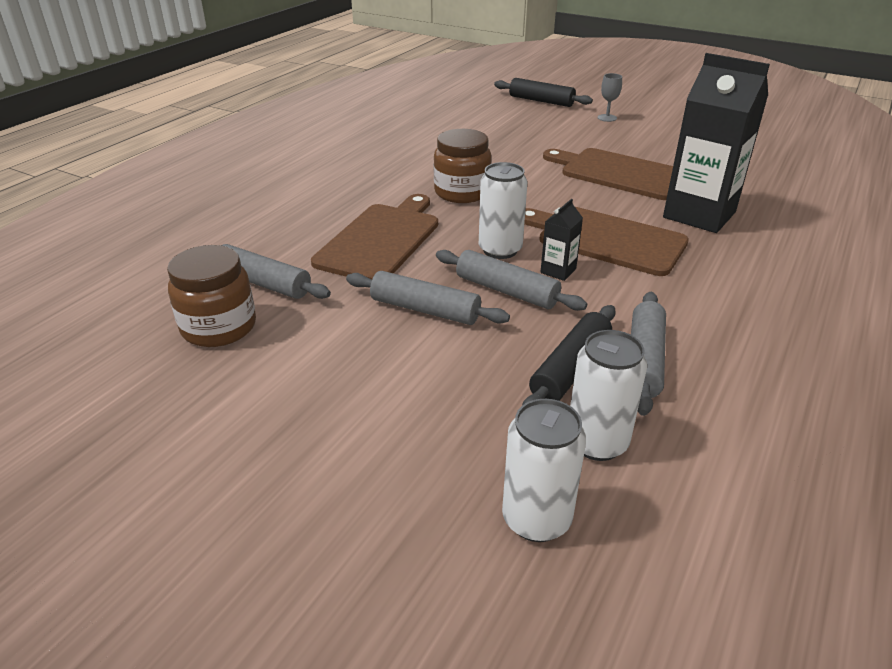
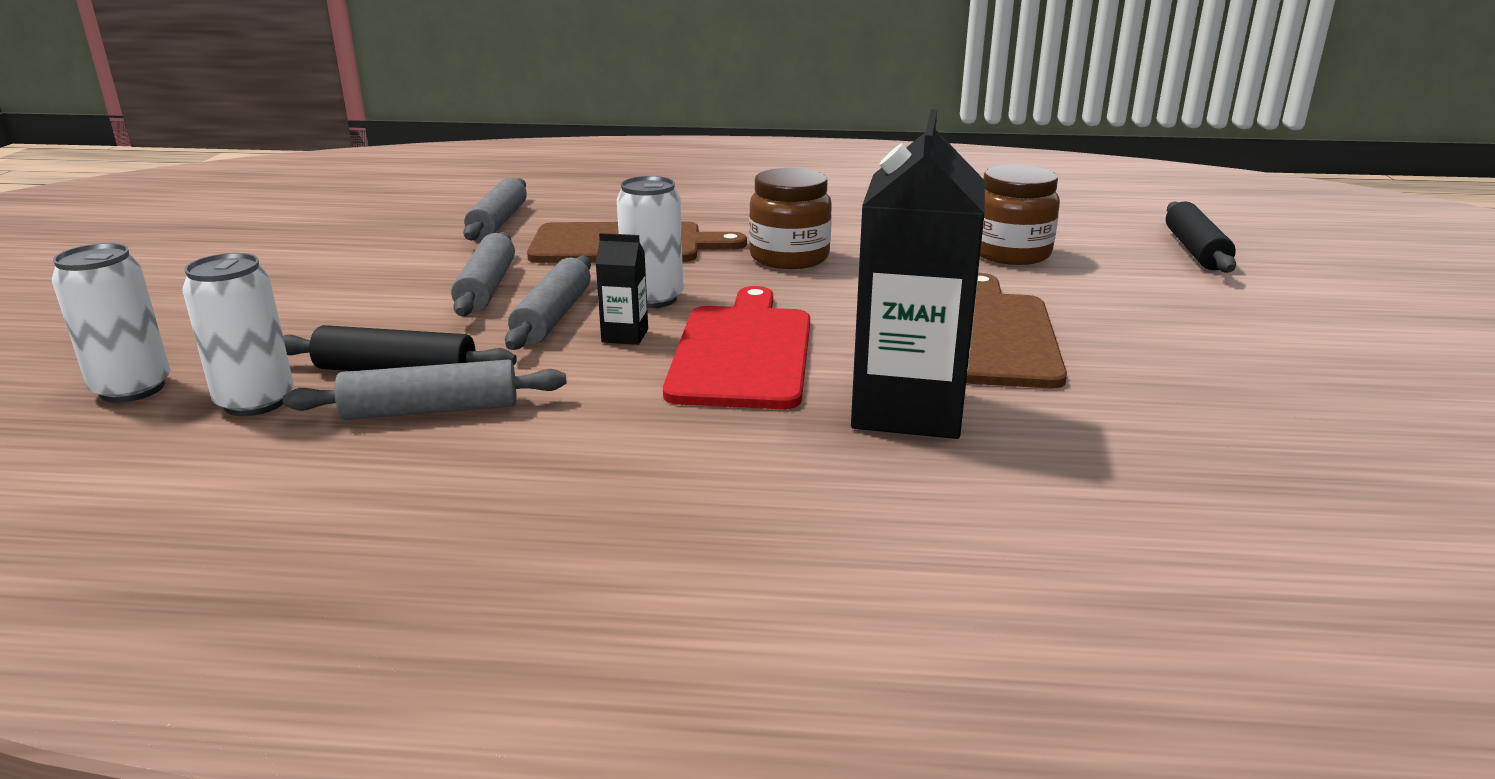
camera: 65 degrees right, 10 degrees down
brown jar [167,245,256,347] -> brown jar moved to [980,165,1060,265]
brown cutting board [524,207,689,276] -> red cutting board [663,286,810,409]
grey goblet [598,73,622,122] -> none

